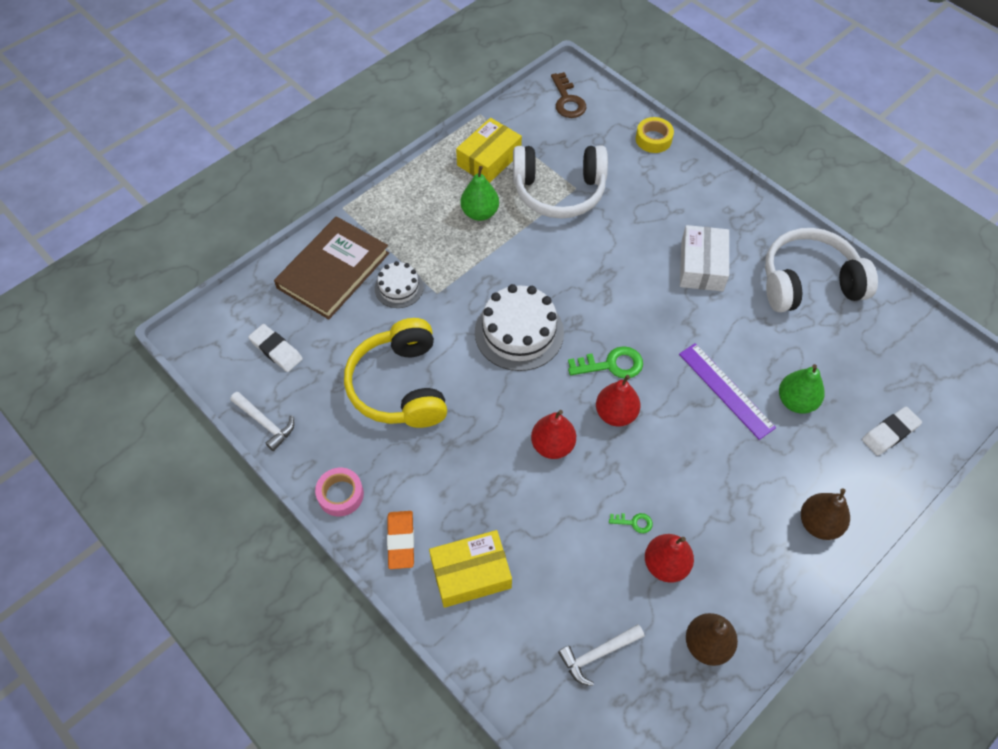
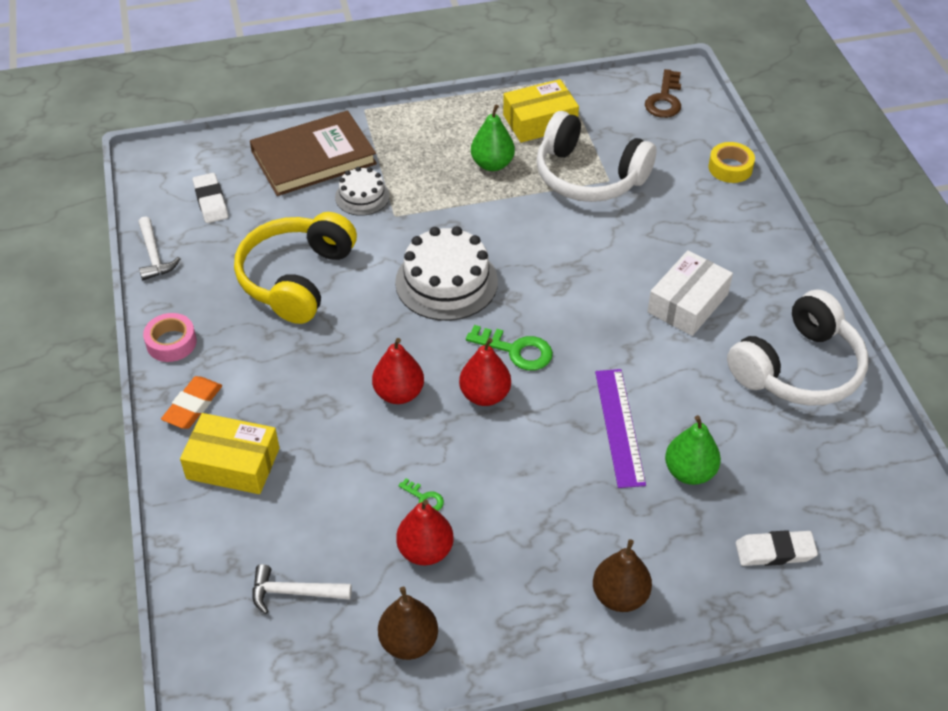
camera: 30 degrees right, 10 degrees down
white headphones [765,228,878,312] -> white headphones turned 120 degrees clockwise [727,290,868,406]

